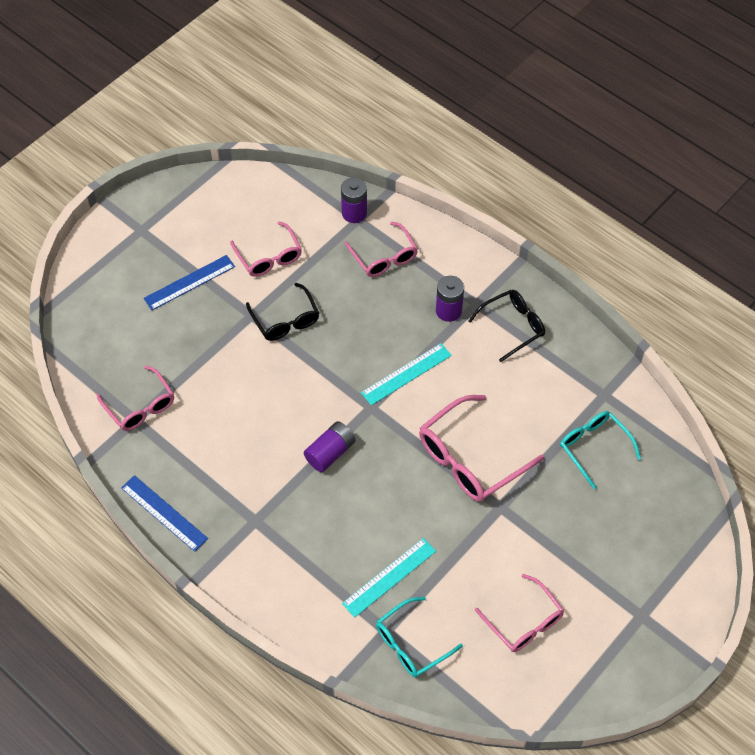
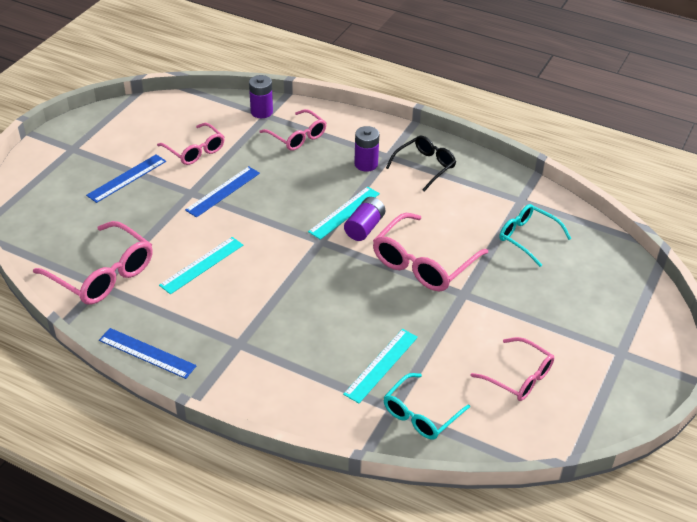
camera: 15 degrees left, 15 degrees down
pink glasses [97,366,174,431] -> pink glasses [33,221,153,305], size x1.54
black glasses [246,283,319,341] -> blue ruler [185,166,260,218]
purple battery [304,421,356,472] -> purple battery moved to [344,197,385,241]
none -> turquoise ruler [159,237,243,294]

